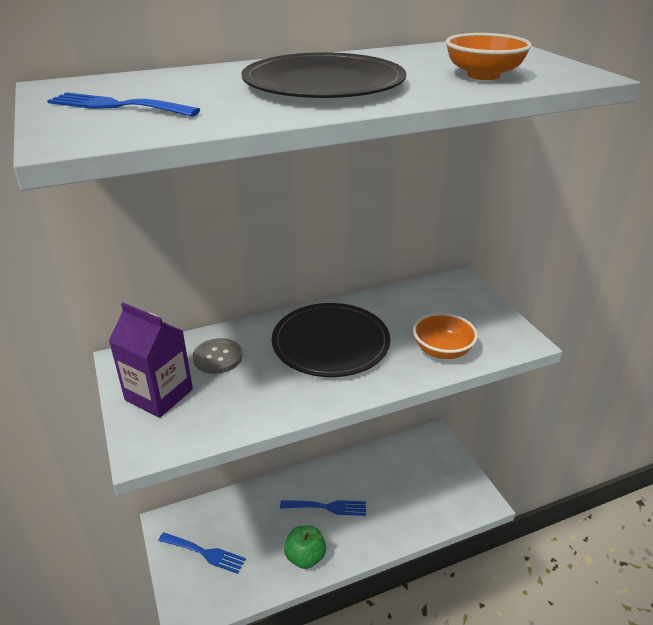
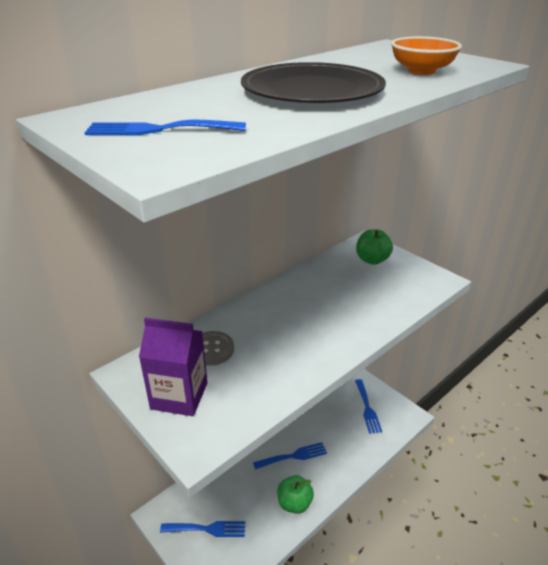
camera: 20 degrees left, 0 degrees up
black plate [272,303,390,377] -> none
orange bowl [413,313,478,359] -> none
none -> blue fork [355,379,382,434]
none -> green apple [356,229,393,265]

